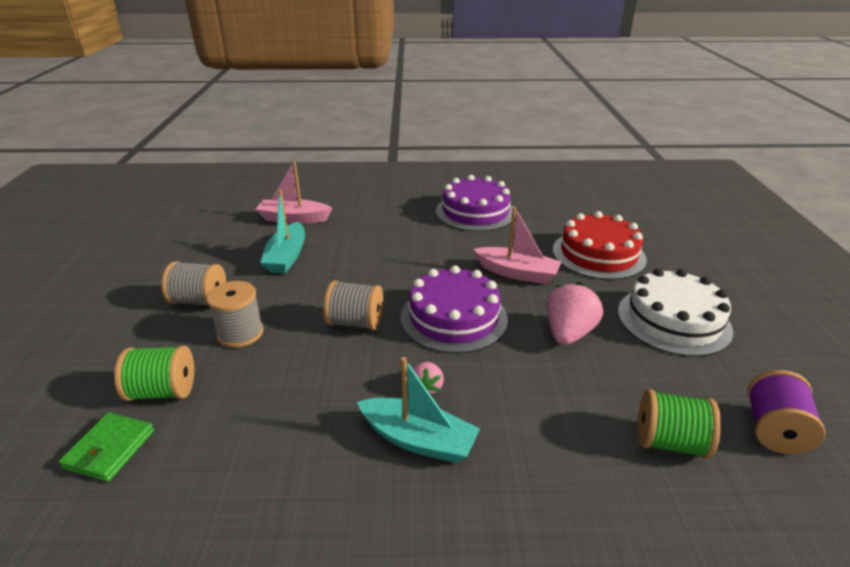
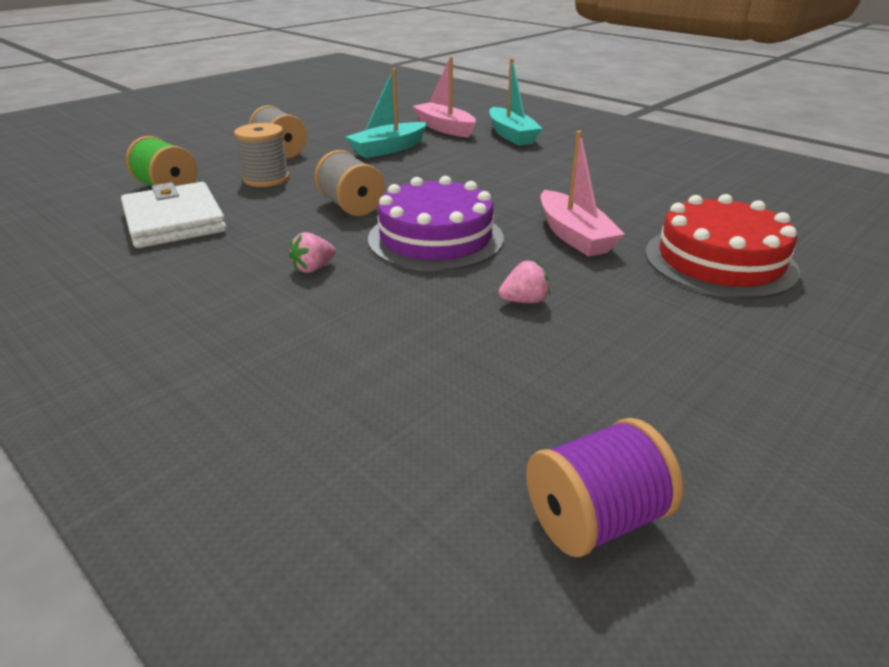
camera: 45 degrees right, 0 degrees up
green wallet [59,412,154,482] -> none
turquoise boat [357,357,480,463] -> turquoise boat moved to [489,58,543,146]
purple cake [436,175,513,232] -> none
pink strawberry [547,282,603,345] -> pink strawberry [499,261,550,303], size x0.55
white cake [618,268,733,357] -> none
green spool [638,389,721,459] -> none
none -> white wallet [121,182,227,248]

